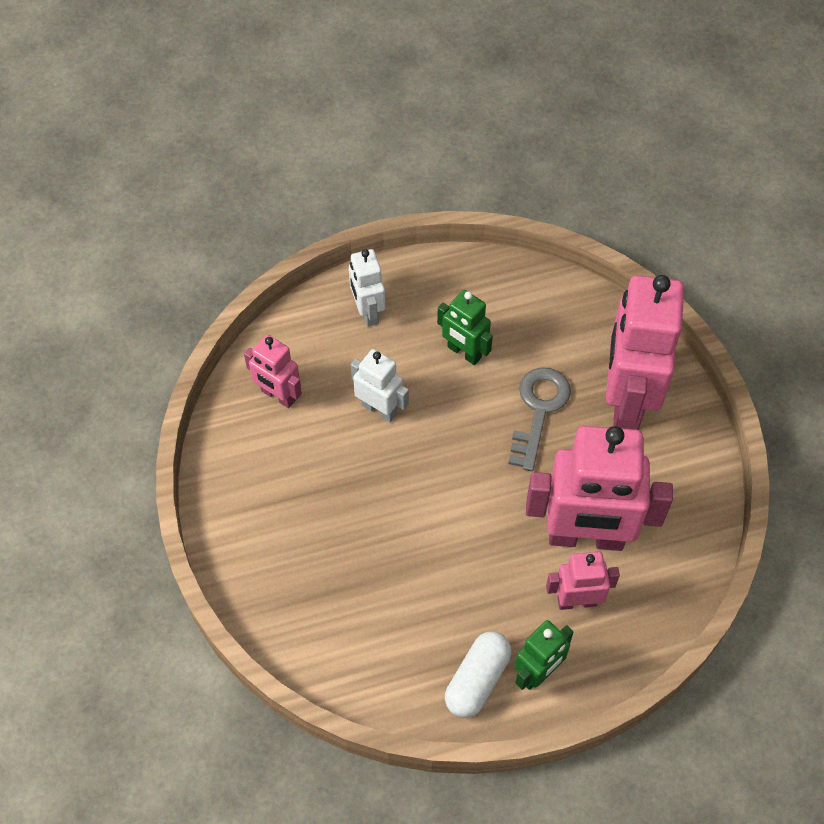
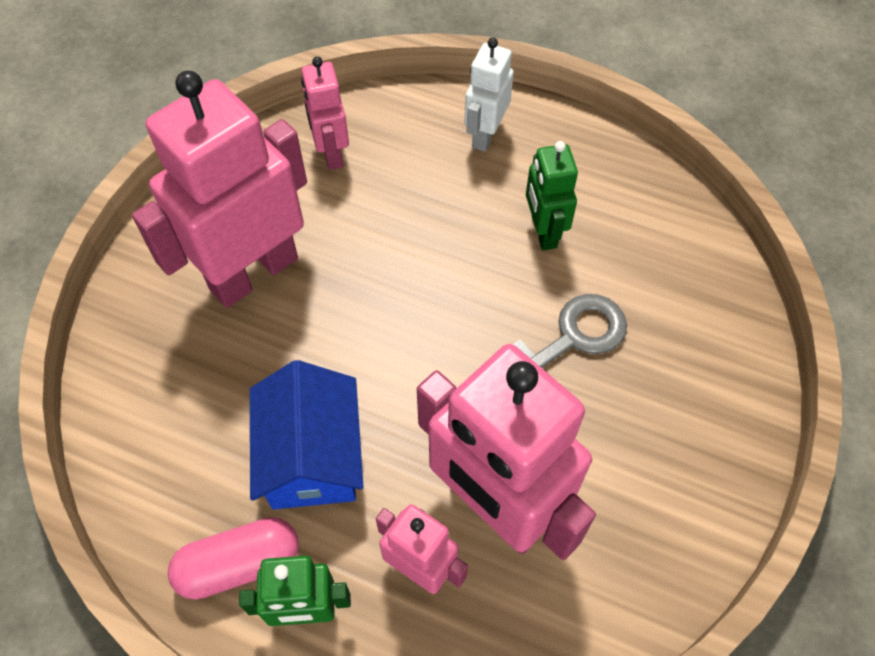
camera: 40 degrees right, 0 degrees up
white robot [351,349,409,422] -> none
white capsule [445,631,512,718] -> pink capsule [168,517,299,600]
pink robot [606,275,684,430] -> pink robot moved to [132,71,307,308]
none -> blue house [250,360,364,509]

